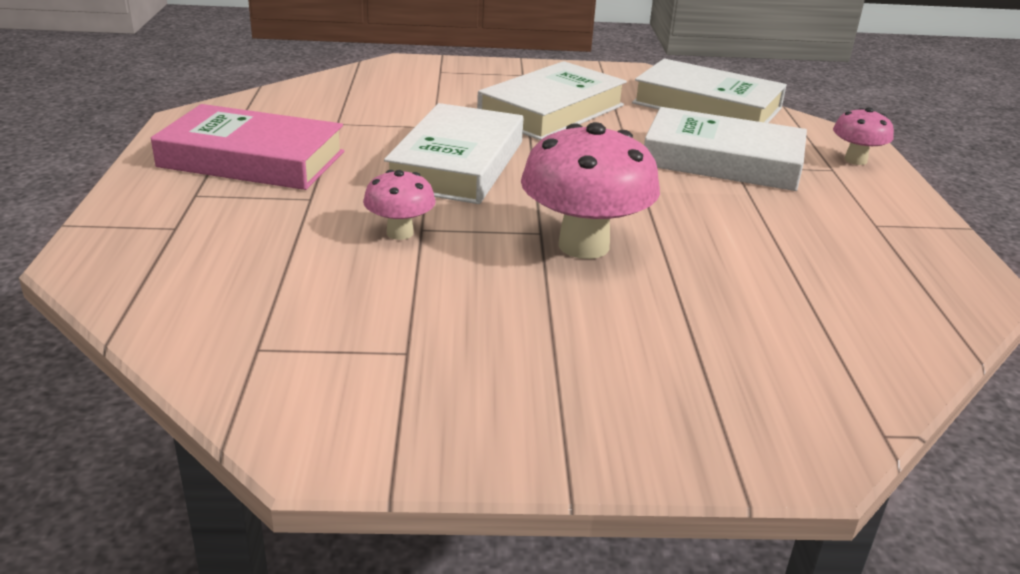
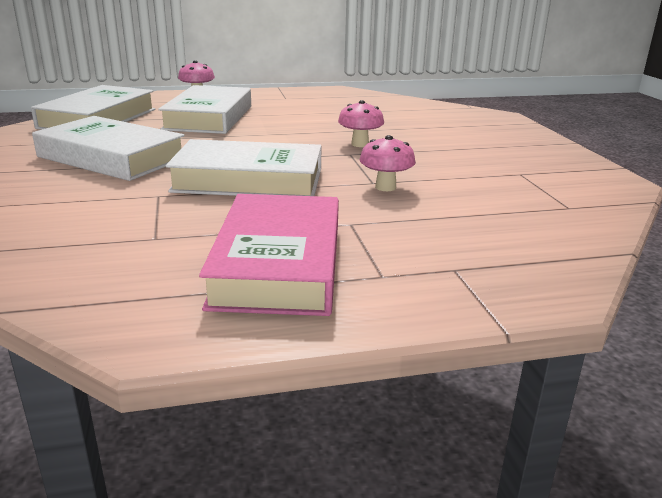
camera: 100 degrees left, 5 degrees down
pink mushroom [521,122,660,259] -> pink mushroom [338,100,384,147], size x0.53

